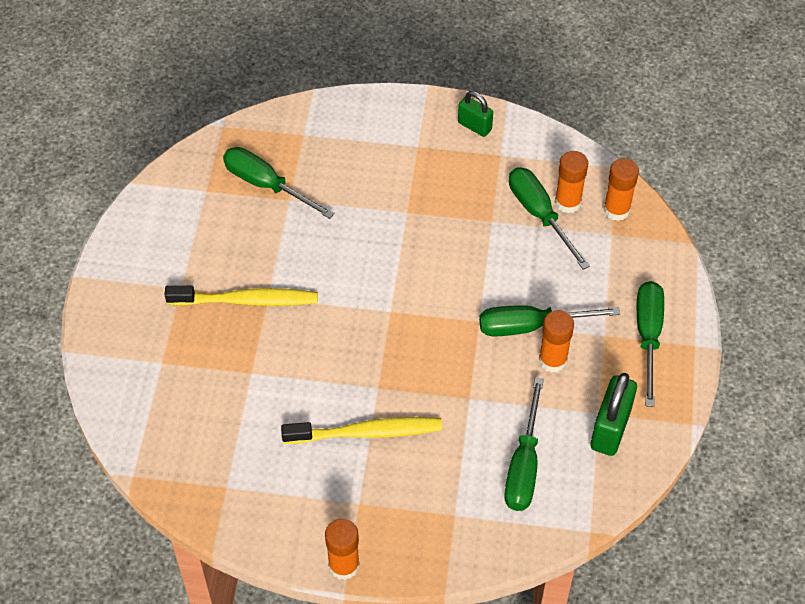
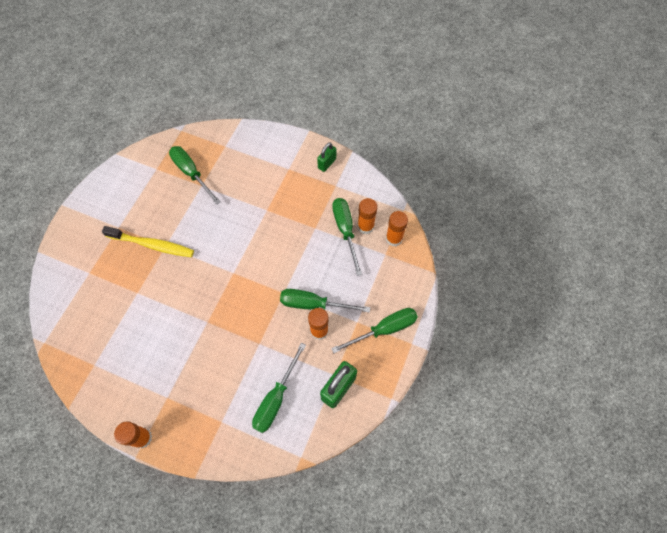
camera: 15 degrees right, 10 degrees up
yellow toothbrush [281,417,442,444] -> none
green padlock [458,91,493,137] -> green padlock turned 75 degrees clockwise [317,143,336,172]
green screwdriver [637,281,664,407] -> green screwdriver turned 45 degrees clockwise [331,308,418,353]

